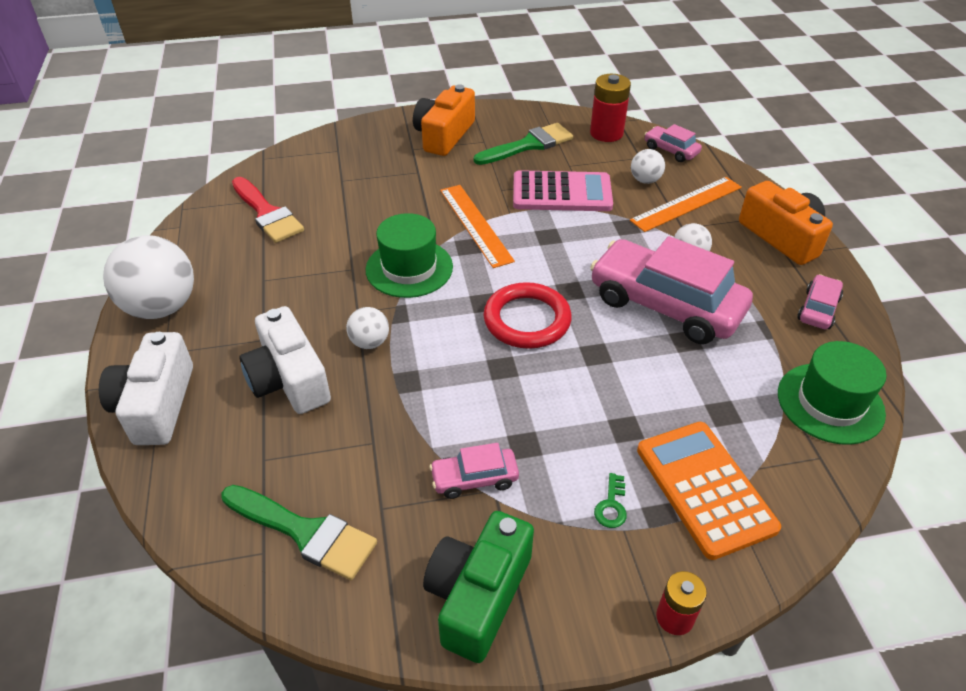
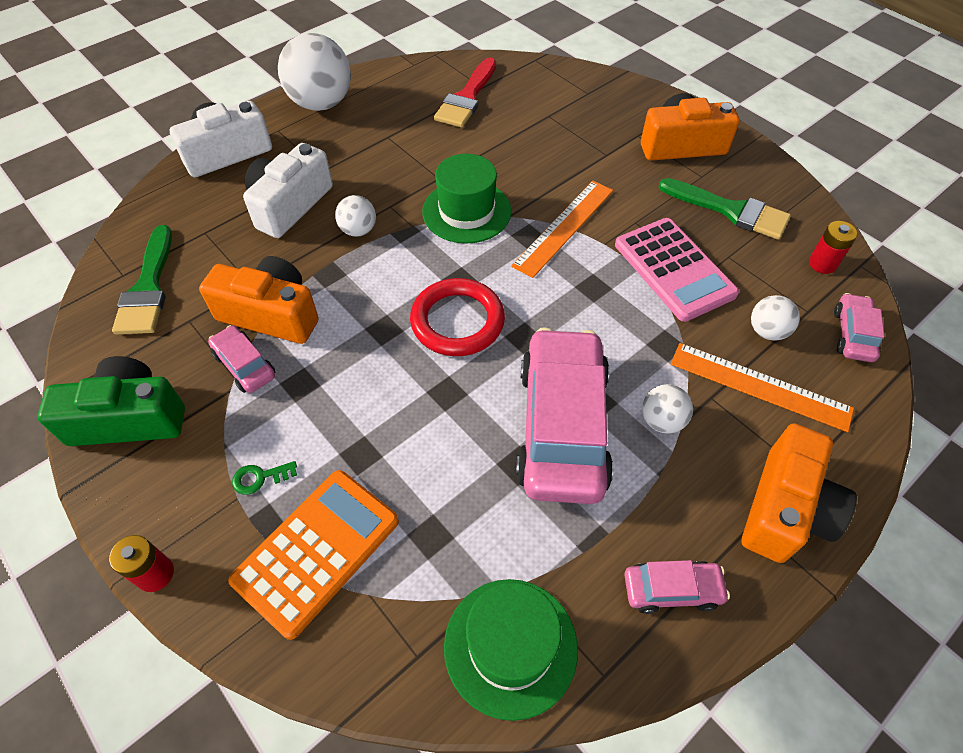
camera: 60 degrees right, 10 degrees up
red battery [590,74,631,142] -> red battery [809,221,858,274], size x0.62
none -> orange camera [199,256,319,344]

